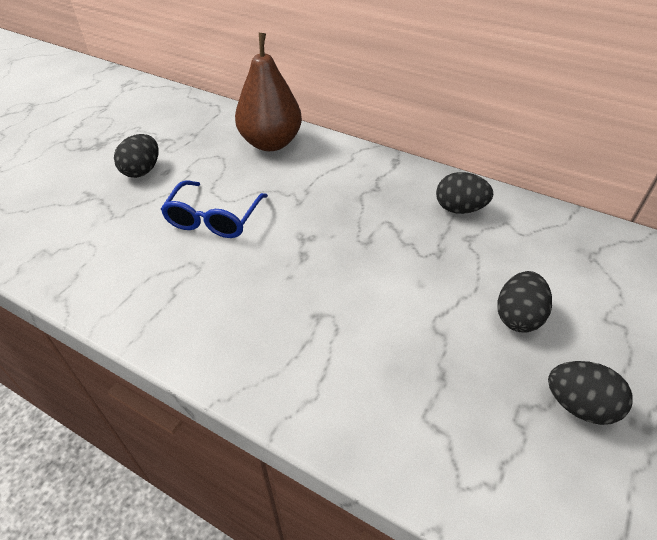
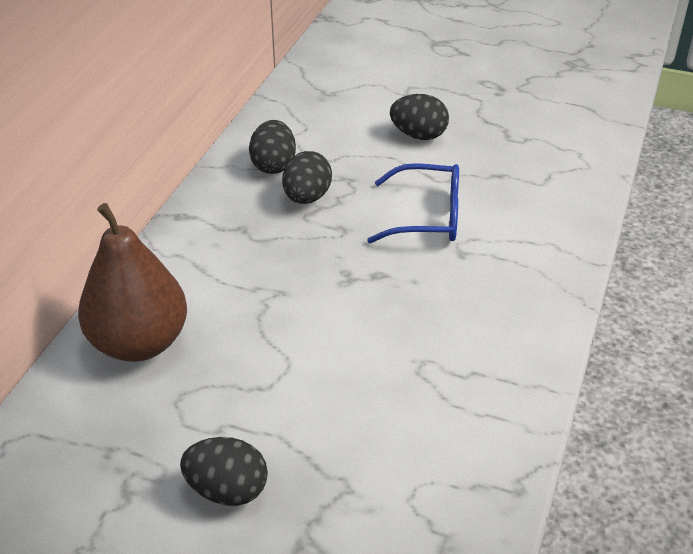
camera: 100 degrees left, 5 degrees down
blue glasses [161,180,268,238] -> blue glasses moved to [367,163,459,243]
black egg [548,361,633,425] -> black egg moved to [282,151,332,204]

